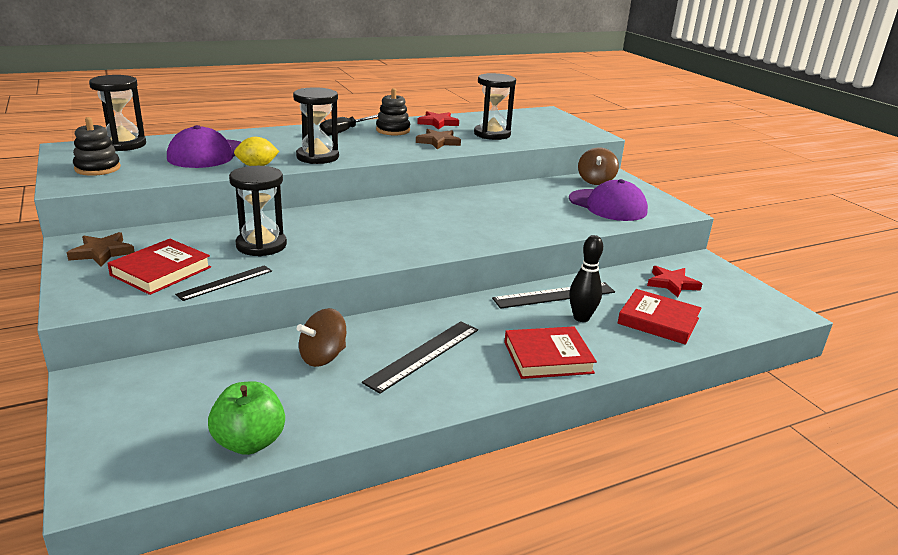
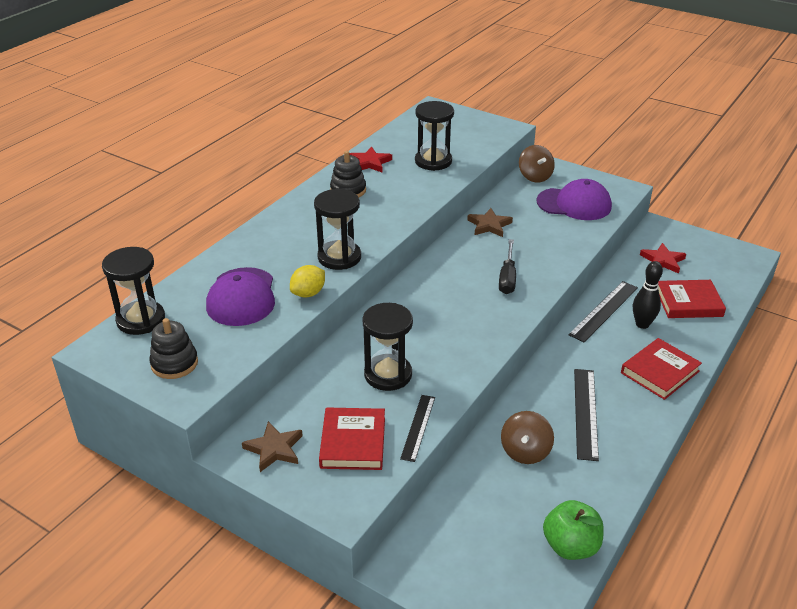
camera: 30 degrees left, 10 degrees up
black screwdriver [319,114,378,136] -> black screwdriver moved to [499,239,516,294]
brown star [416,129,461,149] -> brown star moved to [467,208,513,237]

